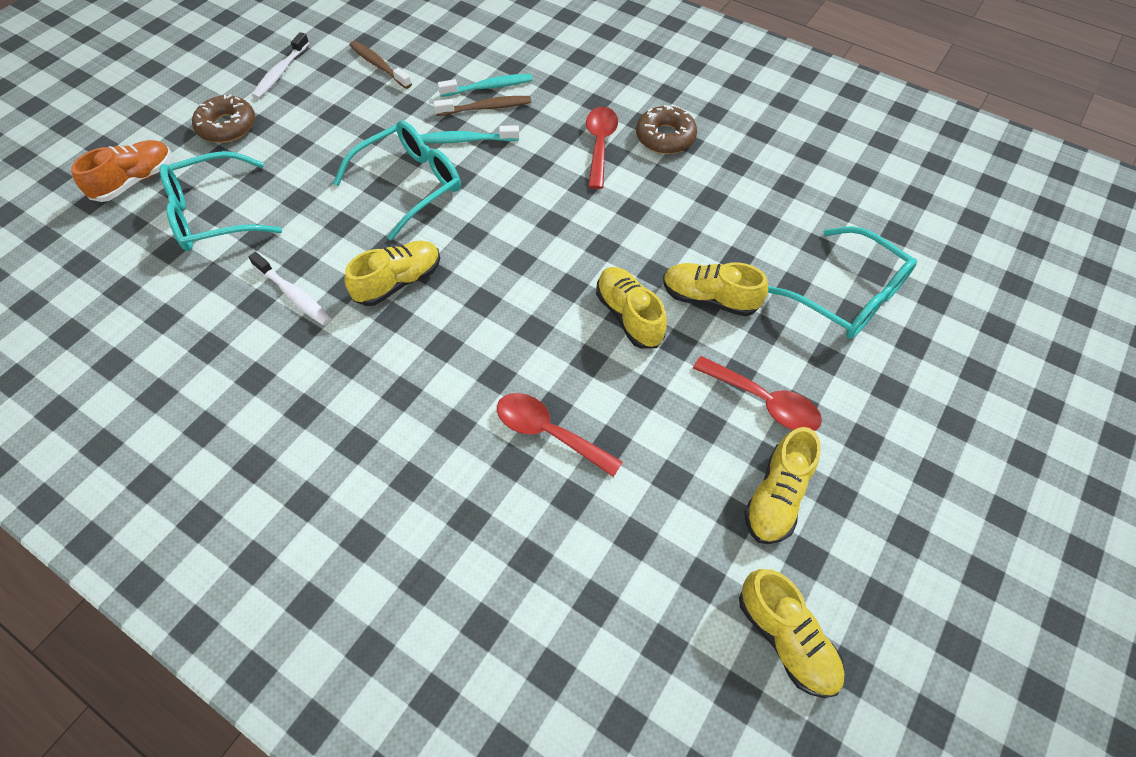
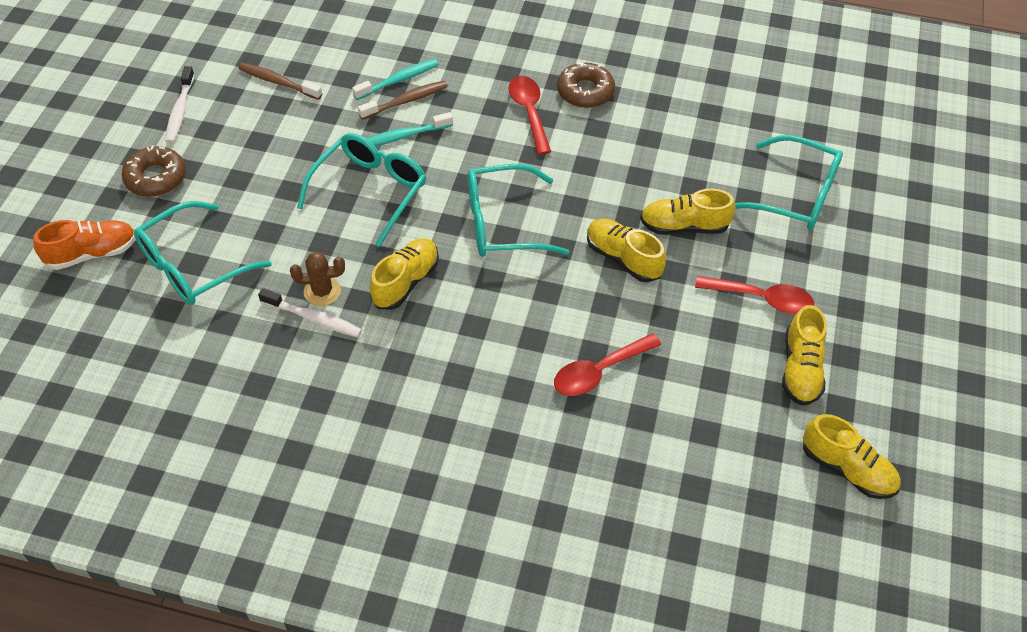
camera: 20 degrees left, 5 degrees down
orange shoe [71,140,172,202] -> orange shoe turned 45 degrees clockwise [33,220,136,270]
red spoon [497,393,623,477] -> red spoon turned 45 degrees counterclockwise [554,333,661,396]
none -> brown cactus [290,252,345,306]
none -> turquoise glasses [468,164,569,257]

